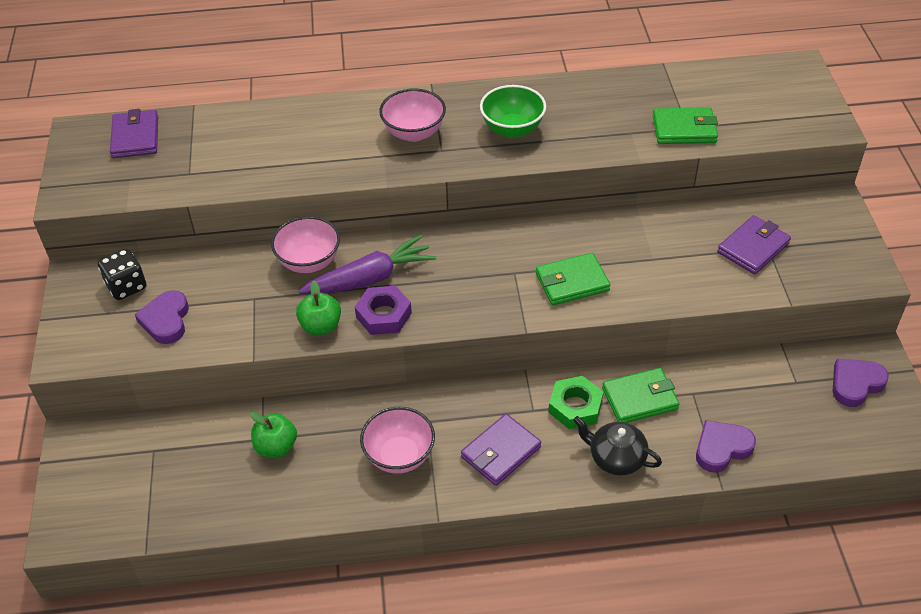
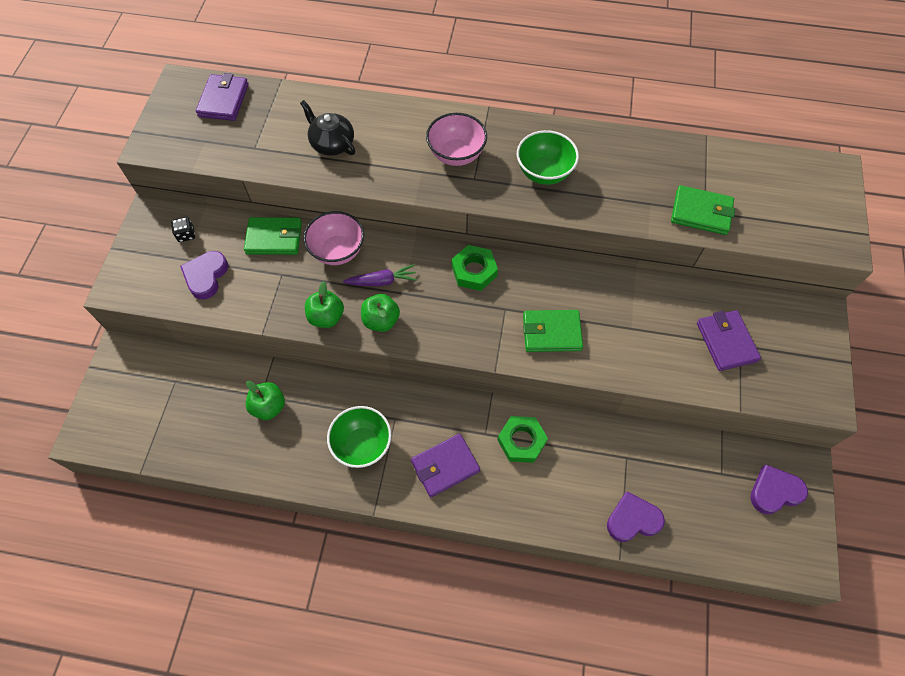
camera: 15 degrees right, 15 degrees up
black dice [98,248,147,300] -> black dice [171,217,195,242], size x0.61
purple carrot [298,235,436,294] -> purple carrot [343,264,417,286], size x0.60
purple nut [355,286,412,335] -> green apple [361,294,400,332]
pink bowl [360,407,435,474] -> green bowl [327,406,391,468]
black teapot [573,416,662,475] -> black teapot moved to [300,100,355,156]
green wallet [602,368,679,423] -> green wallet moved to [244,217,302,255]
purple wallet [717,215,791,275] -> purple wallet turned 75 degrees counterclockwise [697,310,761,371]
none -> green nut [452,245,498,291]

